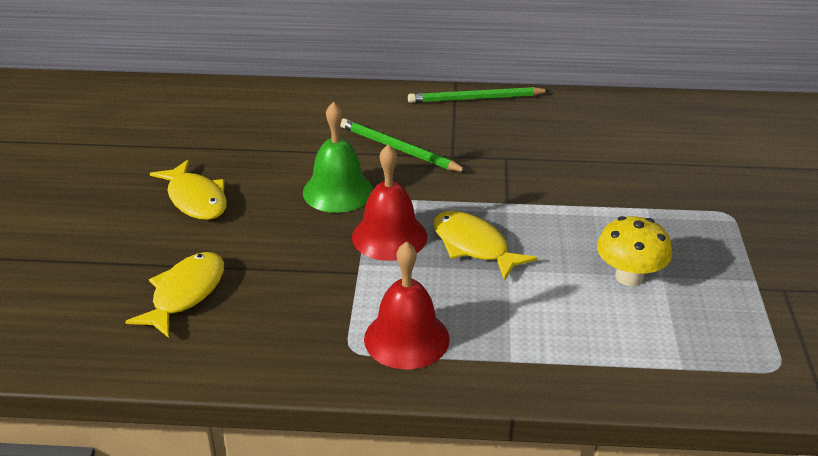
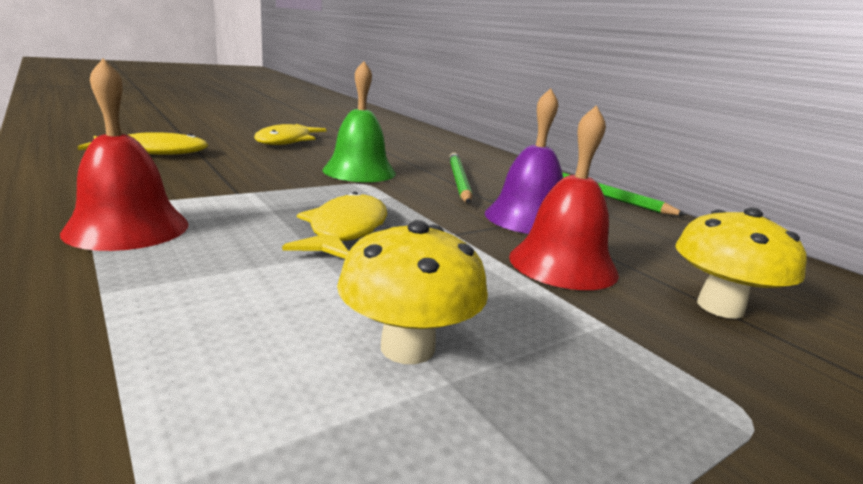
camera: 50 degrees right, 15 degrees down
red bell [352,144,427,261] -> red bell moved to [509,105,619,290]
none -> purple bell [485,88,563,234]
none -> yellow mushroom [675,207,807,319]

